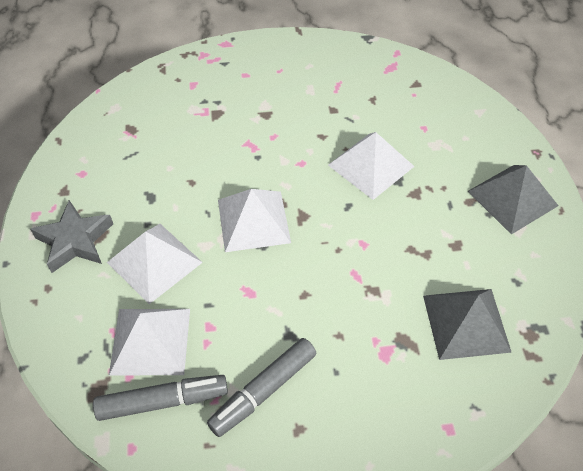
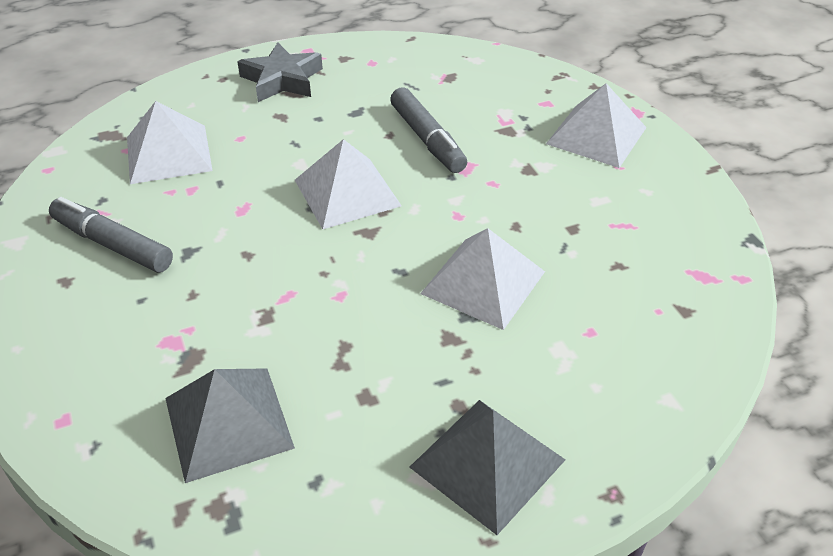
camera: 75 degrees right, 10 degrees down
grey marker [93,375,228,421] -> grey marker moved to [390,87,467,173]
white pyramid [107,224,203,304] -> white pyramid moved to [546,83,647,168]

